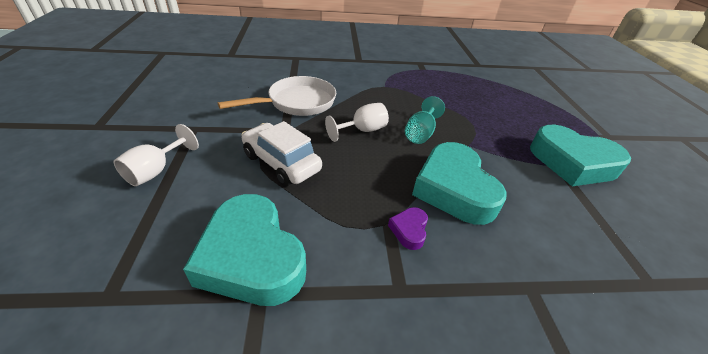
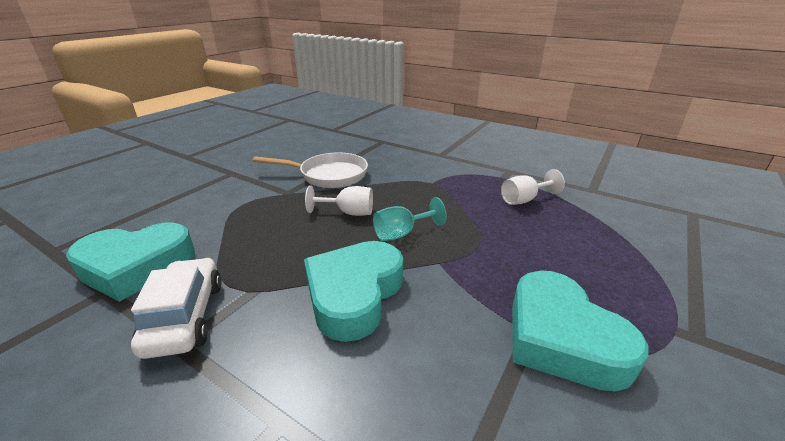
camera: 40 degrees right, 10 degrees down
white goblet [113,124,199,186] -> white goblet moved to [501,169,565,205]
turquoise heart [183,194,306,306] -> turquoise heart turned 105 degrees counterclockwise [66,223,195,302]
white car [241,121,322,186] -> white car moved to [131,258,222,359]
purple heart [388,207,428,250] -> none

